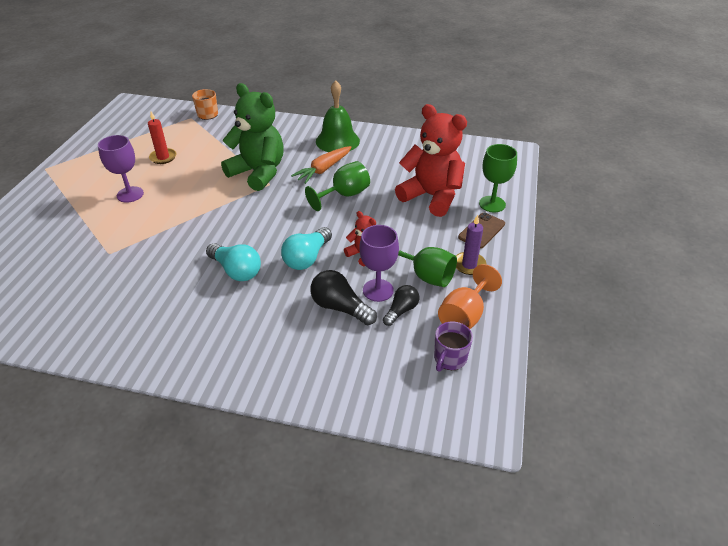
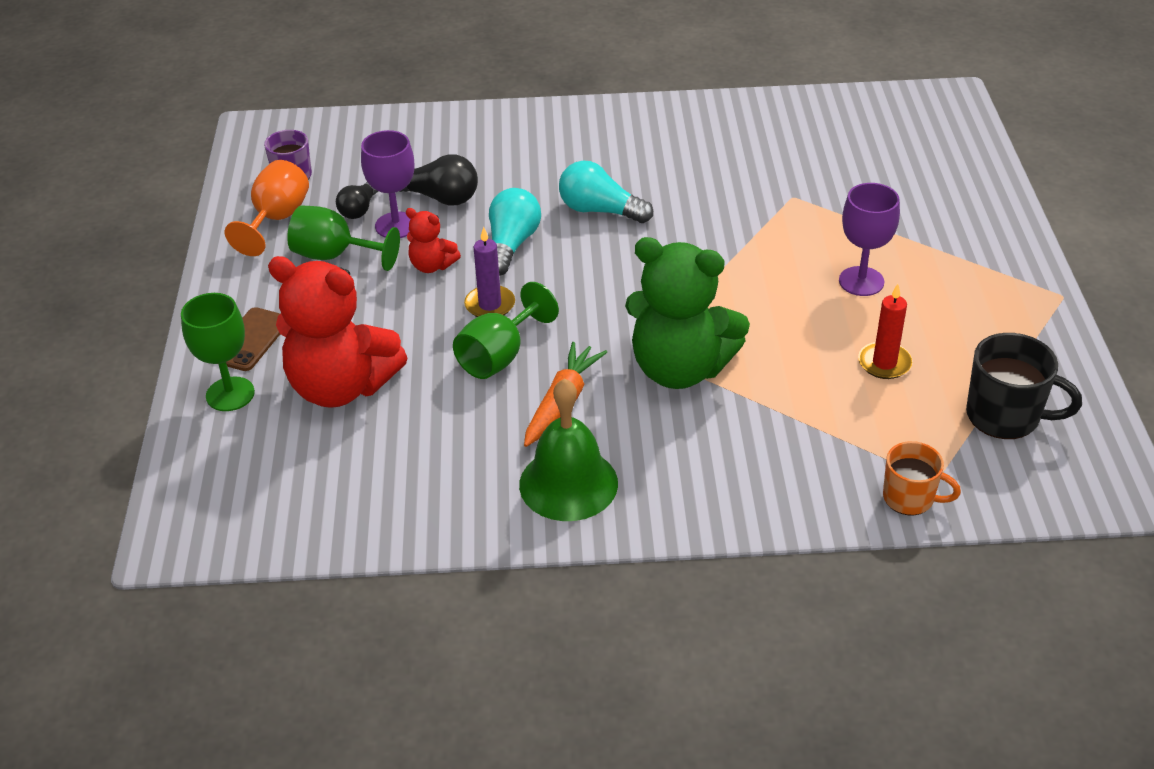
camera: 165 degrees right, 0 degrees up
purple candle [456,215,487,275] -> purple candle moved to [464,227,515,317]
none -> black mug [966,333,1082,439]

